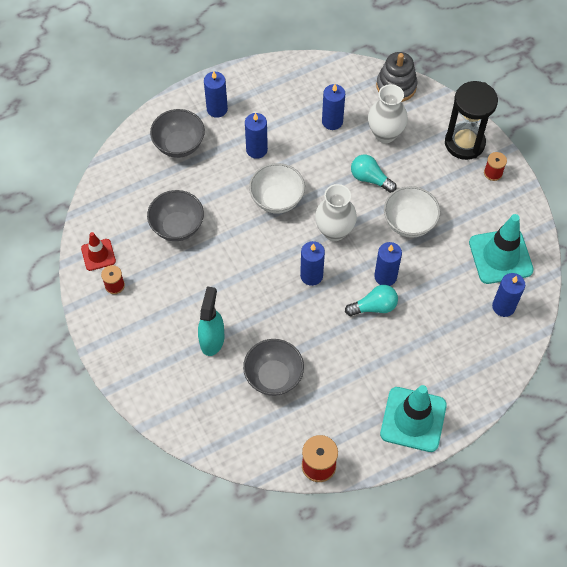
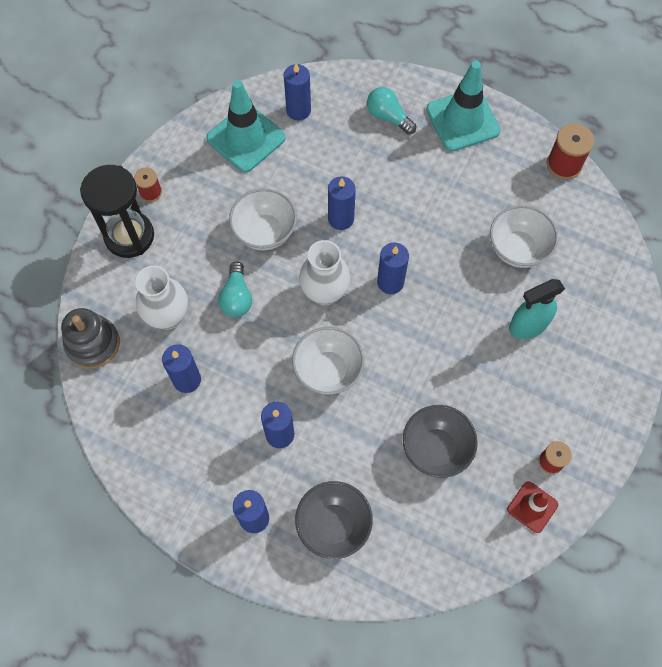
camera: 125 degrees left, 5 degrees up
grey bowl [243,339,304,396] -> white bowl [490,205,558,268]
turquoise light bulb [345,285,398,316] -> turquoise light bulb moved to [367,87,416,135]

